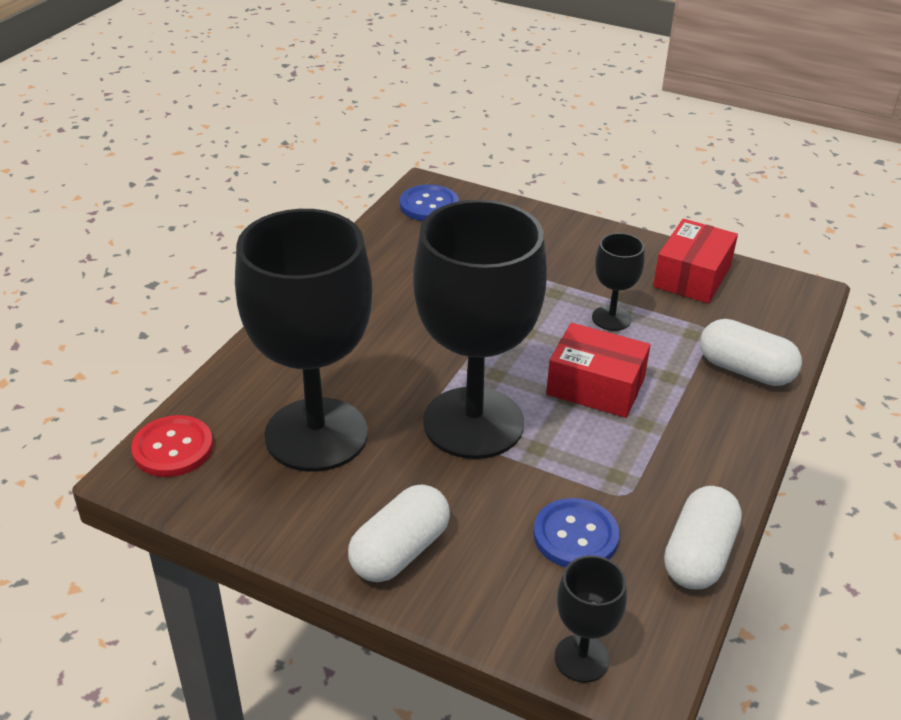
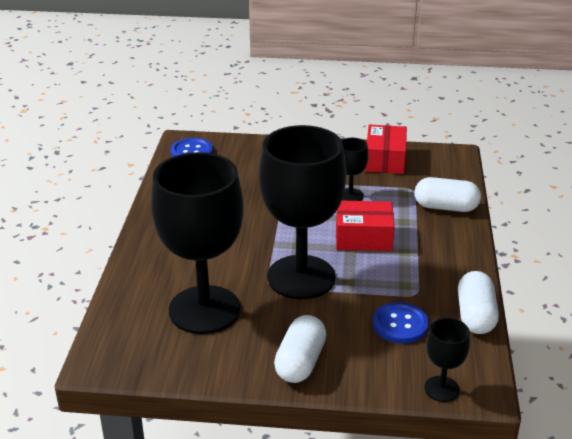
camera: 20 degrees left, 5 degrees down
red button [131,415,213,477] -> none

